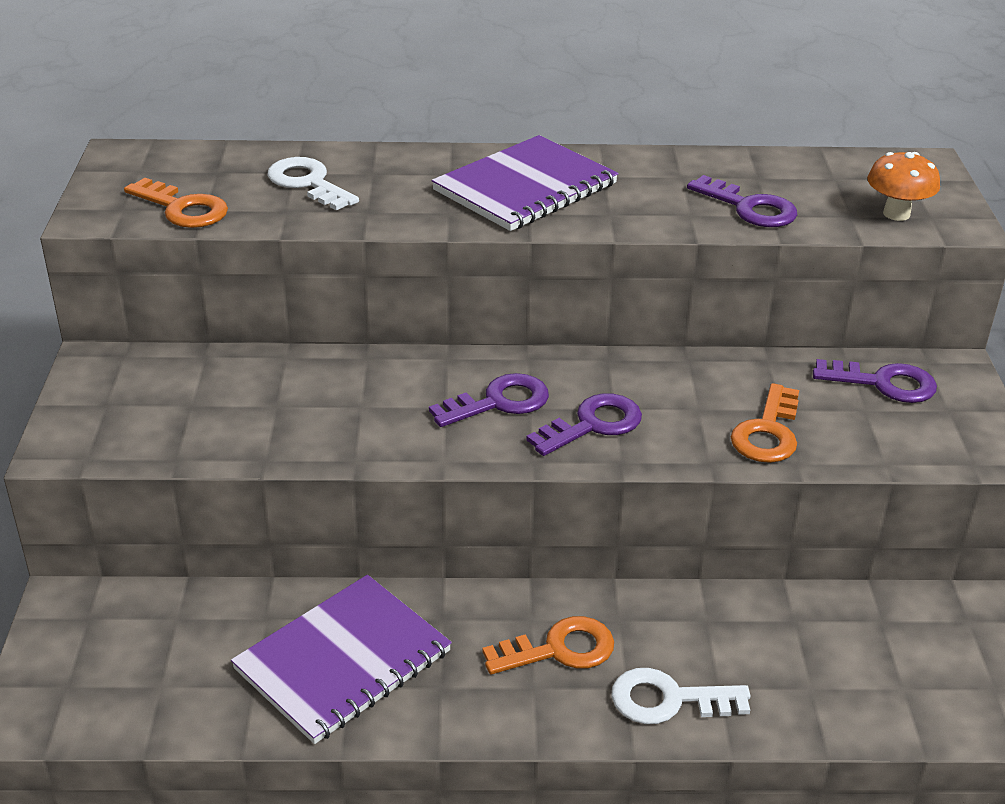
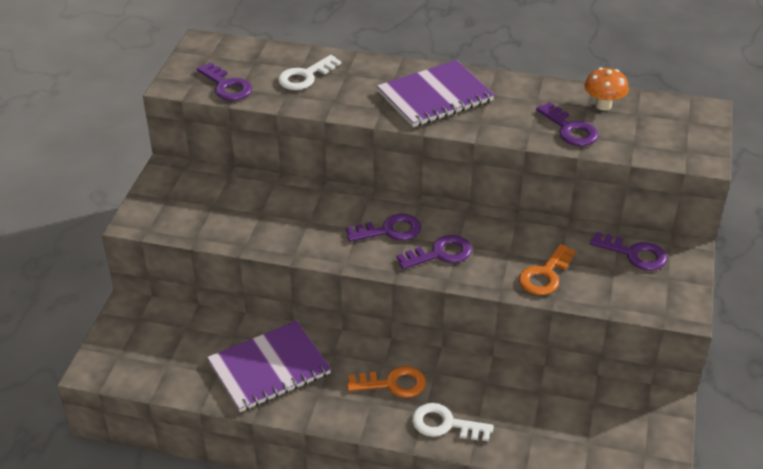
camera: 15 degrees right, 5 degrees up
orange key [124,178,228,228] -> purple key [197,62,252,101]
white key [268,157,359,210] -> white key turned 105 degrees counterclockwise [278,55,341,90]
orange mushroom [867,152,940,221] -> orange mushroom moved to [584,68,629,111]

